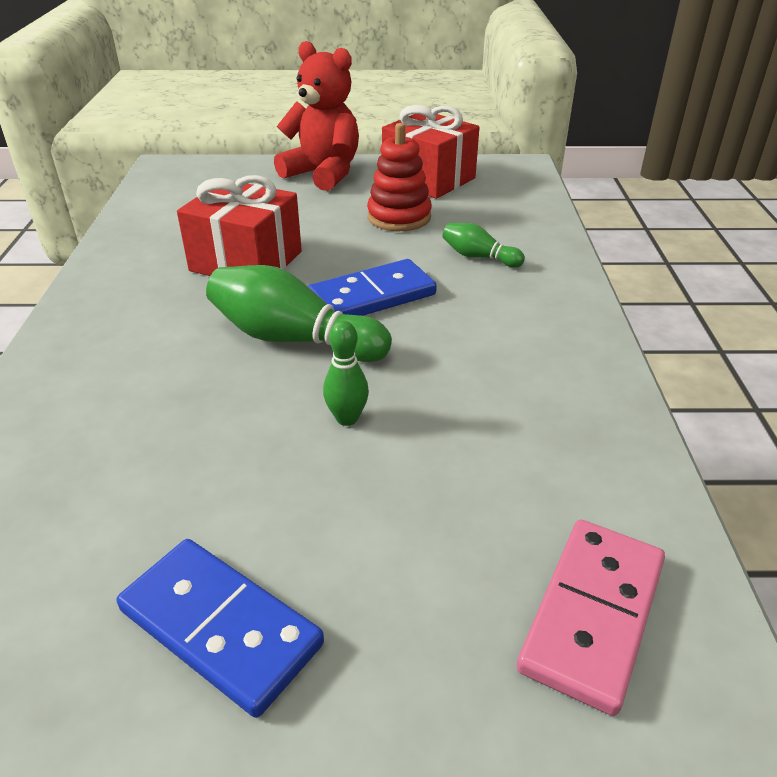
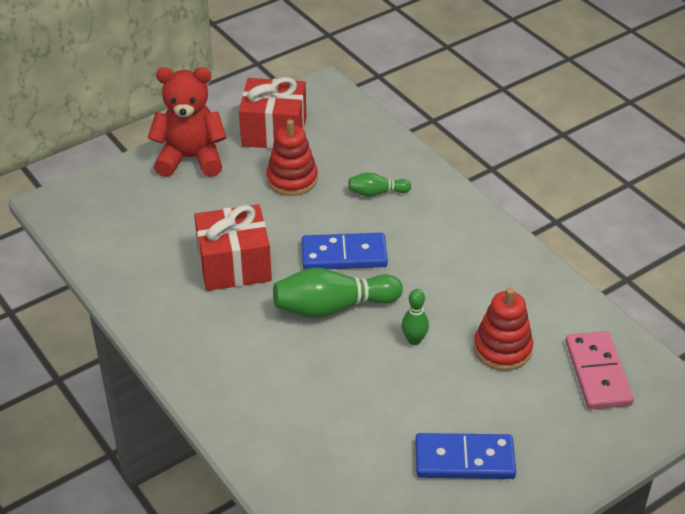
camera: 35 degrees left, 5 degrees up
blue domino [308,259,437,316] -> blue domino turned 60 degrees clockwise [302,233,388,270]
none -> red stacking toy [474,288,533,371]

